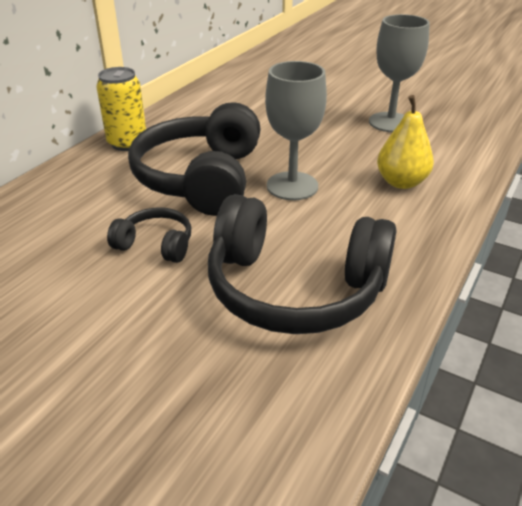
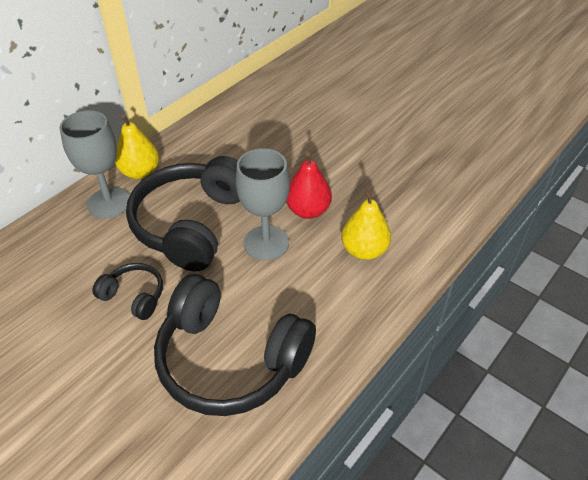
camera: 10 degrees right, 10 degrees up
yellow can [96,67,146,151] -> yellow pear [115,114,159,179]
grey goblet [369,14,430,132] -> grey goblet moved to [59,110,130,218]
none -> red pear [286,152,332,219]

